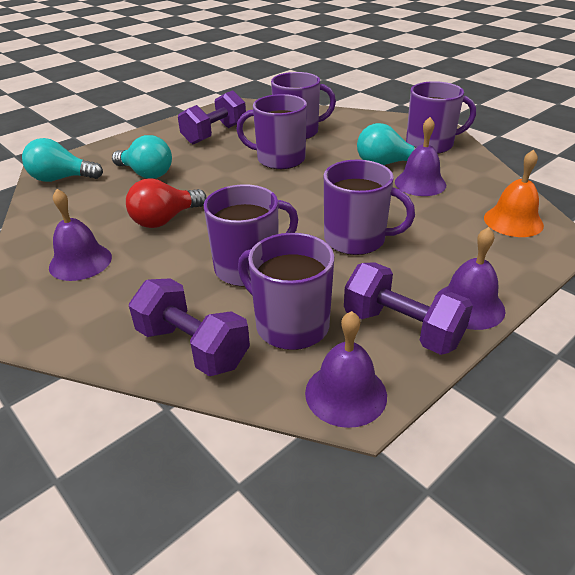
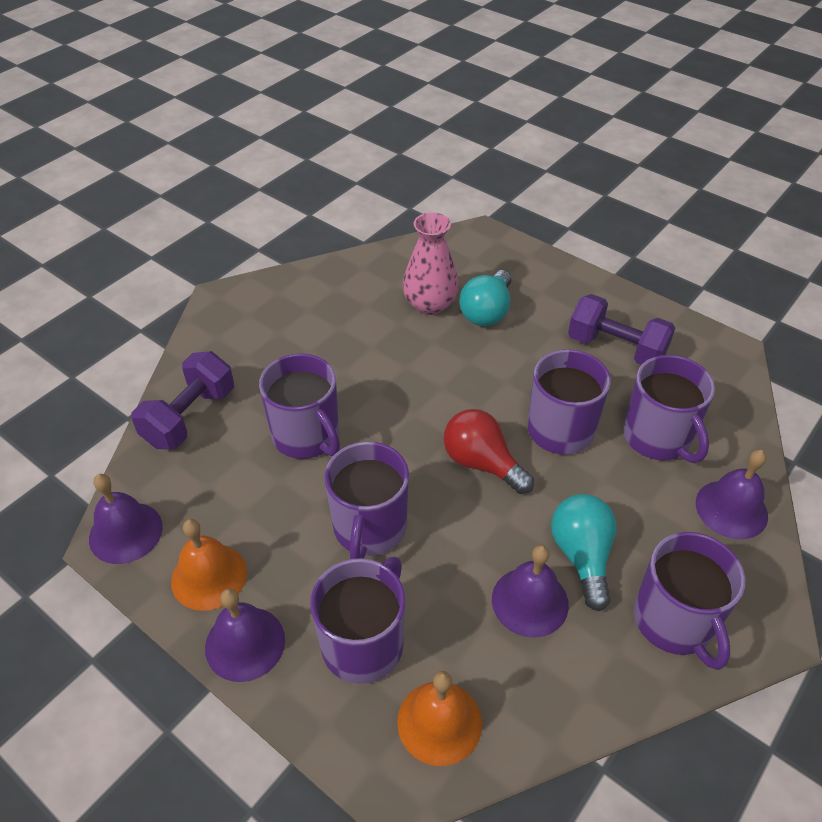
camera: 80 degrees right, 10 degrees up
turquoise light bulb [22,138,103,182] -> none
purple bell [49,189,112,281] -> purple bell moved to [696,450,768,539]
red light bulb [126,178,207,228] -> red light bulb moved to [444,409,534,494]
purple mug [238,233,334,350] -> purple mug moved to [310,557,405,684]
purple dumbbell [344,262,473,355] -> orange bell [171,519,247,611]
none -> pink vase [403,213,459,315]

